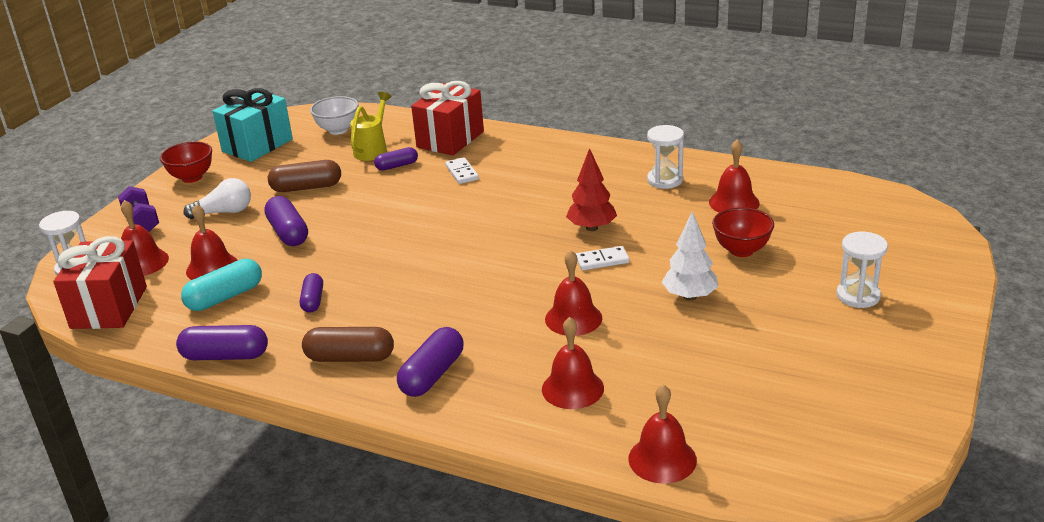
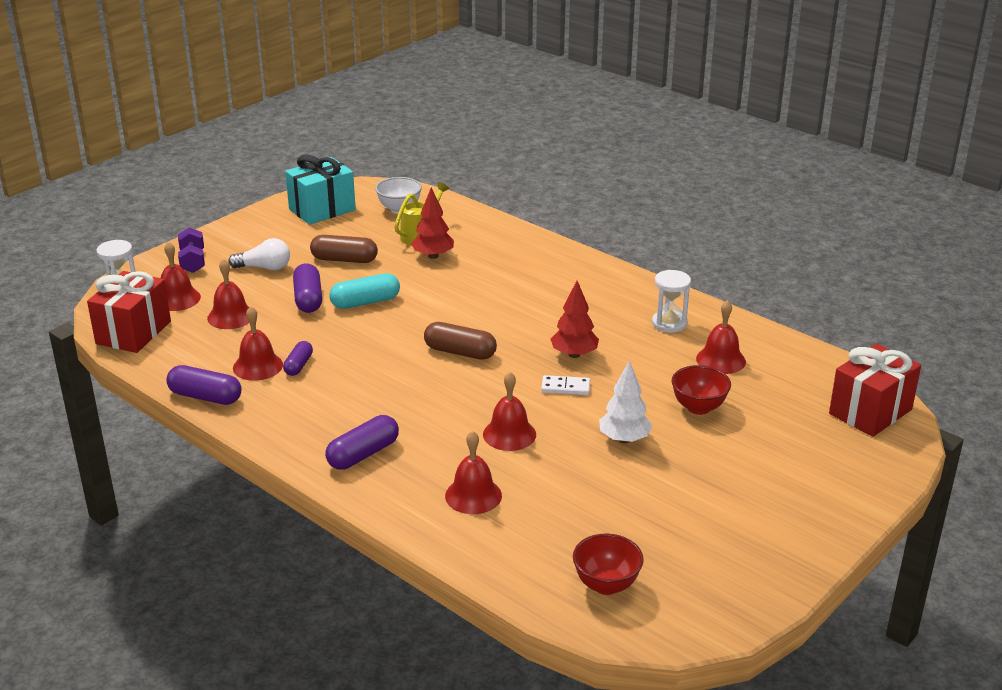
camera: 15 degrees right, 0 degrees up
red bowl [160,141,212,183] -> red bowl moved to [573,534,644,595]
turquoise capsule [181,259,262,311] -> turquoise capsule moved to [329,273,400,309]
brown capsule [302,327,394,362] -> brown capsule moved to [424,322,497,360]
purple capsule [374,147,418,171] -> red tree [411,187,454,259]
red gift [411,81,484,156] -> red gift moved to [829,343,921,437]
white domino [445,157,479,184] -> none
red bell [628,384,697,484] -> red bell moved to [233,306,283,381]
white hourglass [836,232,888,308] -> none

